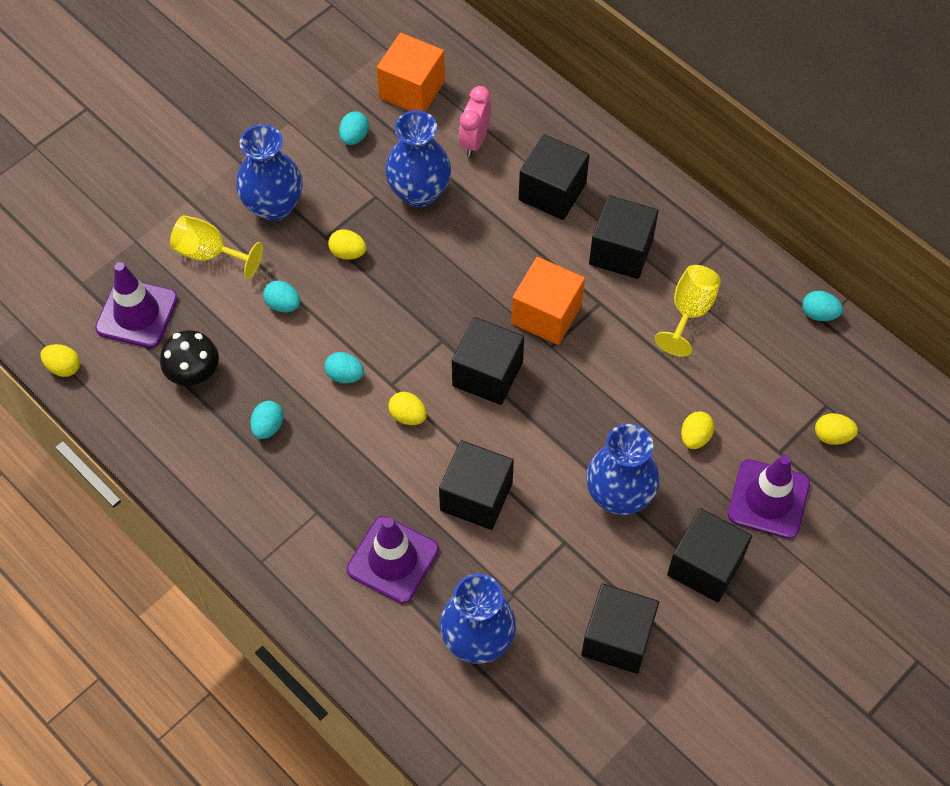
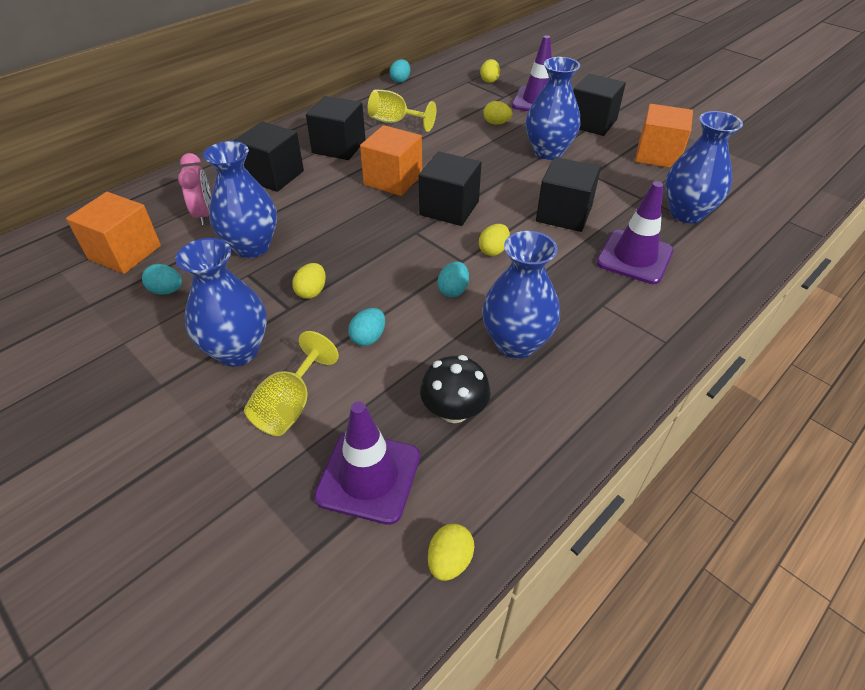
camera: 90 degrees left, 15 degrees down
turquoise egg [250,401,284,439] -> blue vase [482,231,560,359]
pink clock [459,86,491,157] -> pink clock turned 120 degrees counterclockwise [178,153,211,225]
black cube [581,583,659,674] -> orange cube [635,104,693,168]

